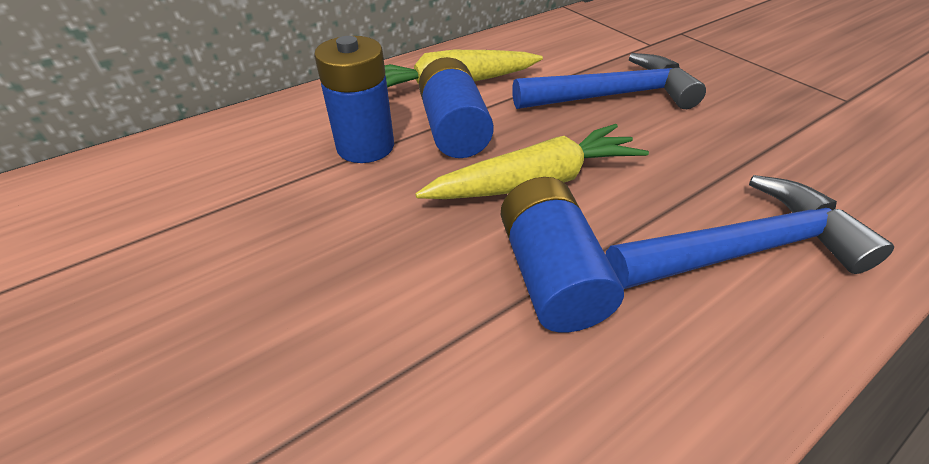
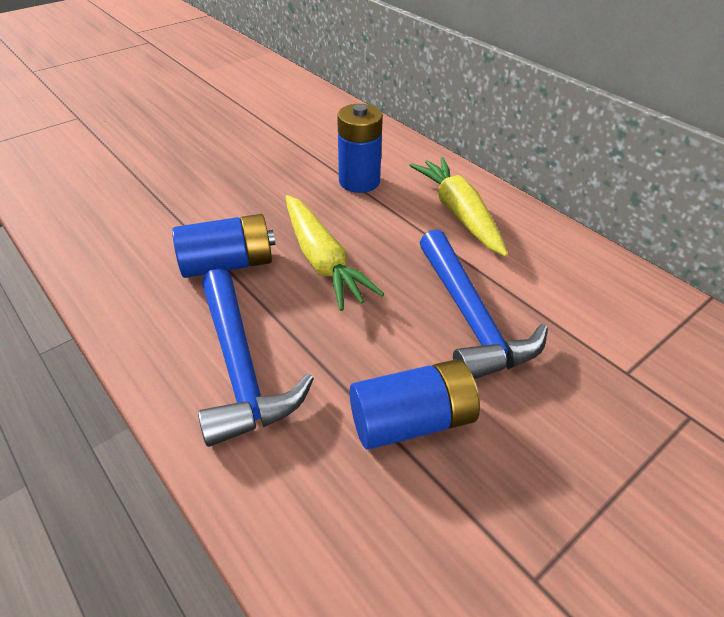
camera: 85 degrees right, 0 degrees up
blue battery [419,57,494,158] -> blue battery moved to [350,359,480,450]

